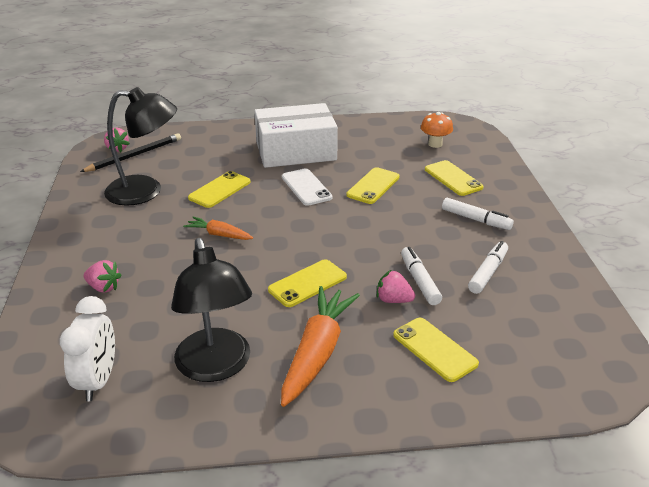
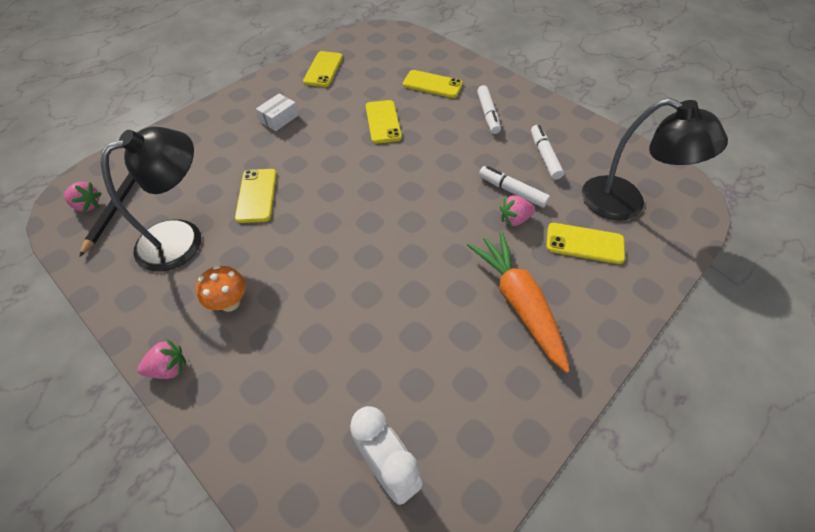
camera: 40 degrees left, 20 degrees up
pink strawberry [84,260,121,293] -> pink strawberry moved to [137,339,186,379]
black lamp [171,238,252,382] -> black lamp moved to [582,98,728,221]
orange carrot [183,216,253,240] -> none
white box [255,103,338,168] -> white box [256,94,298,131], size x0.41
yellow phone [268,259,347,307] -> yellow phone moved to [303,51,343,87]
white phone [282,168,333,206] -> none
orange mushroom [421,112,453,148] -> orange mushroom moved to [196,265,246,312]
white marker [442,198,514,230] -> white marker turned 90 degrees clockwise [477,85,501,134]

